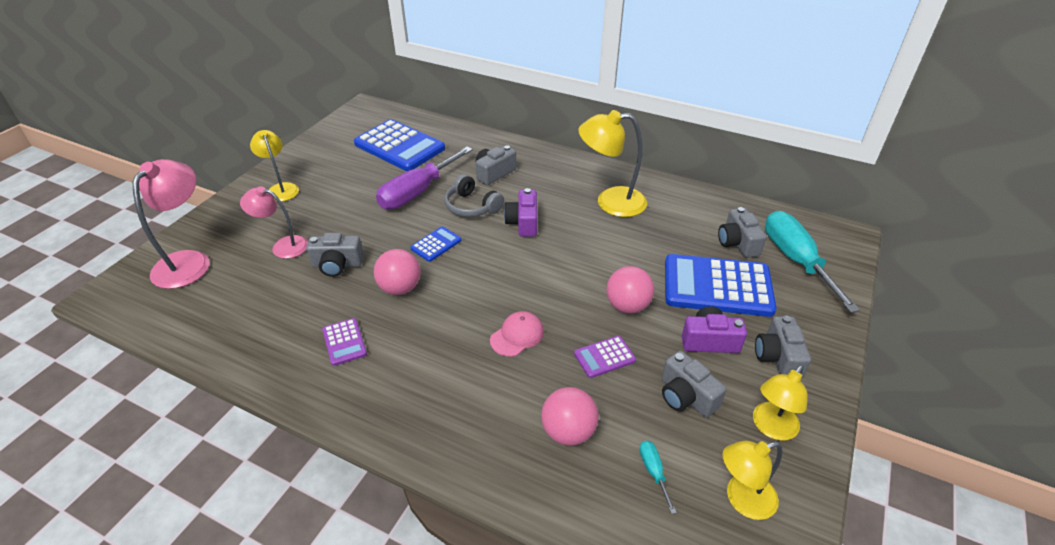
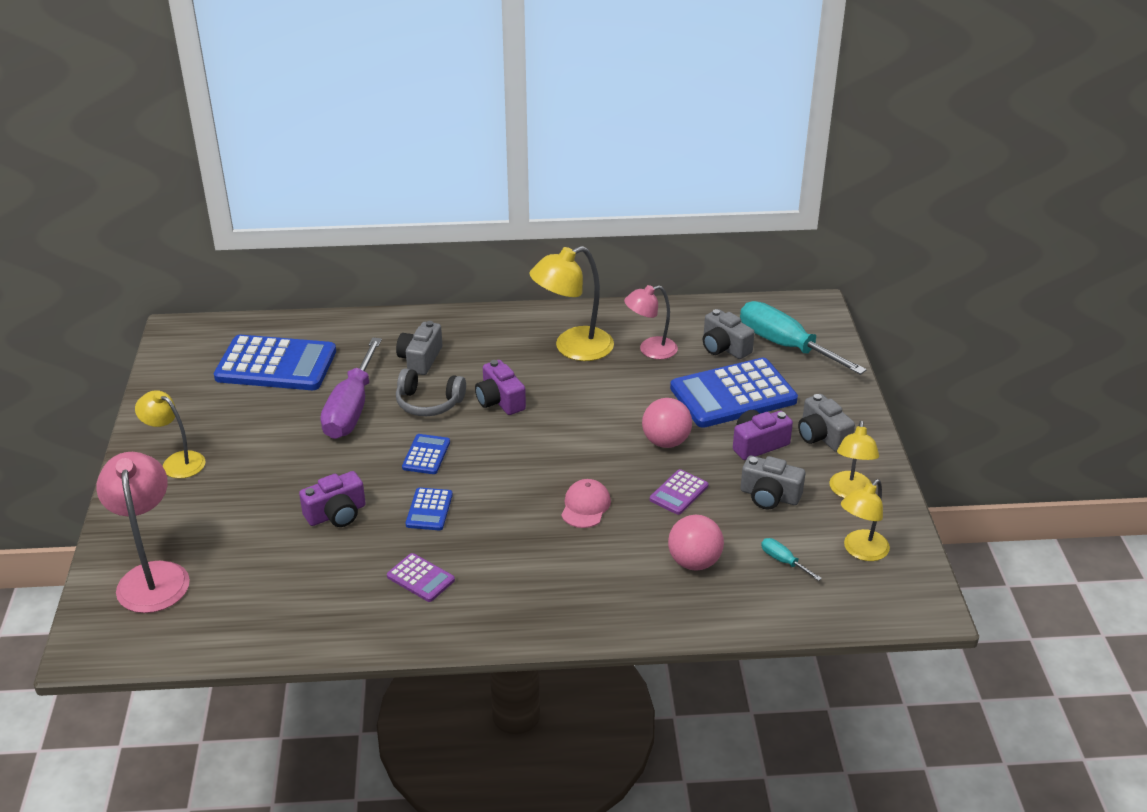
camera: 30 degrees left, 5 degrees down
pink lamp [240,186,308,259] -> pink lamp moved to [624,285,678,359]
grey camera [306,233,364,277] -> purple camera [299,471,366,527]
pink ball [374,249,420,295] -> blue calculator [406,487,453,530]

